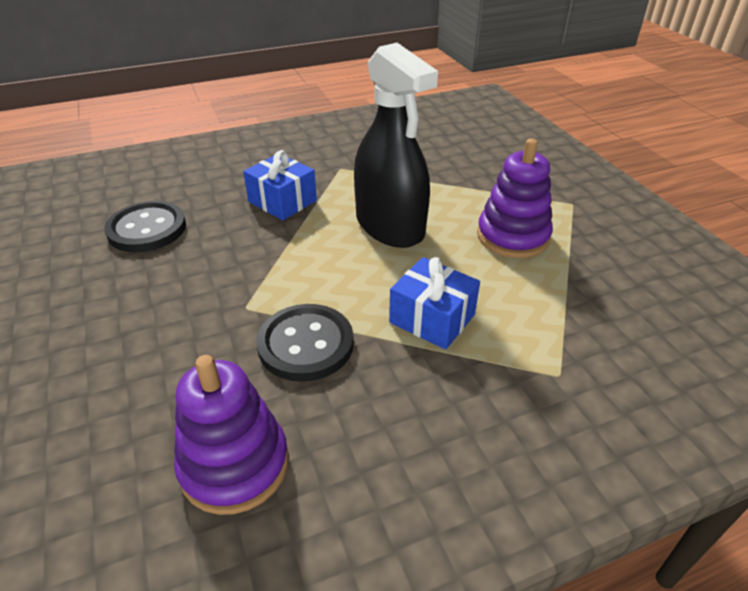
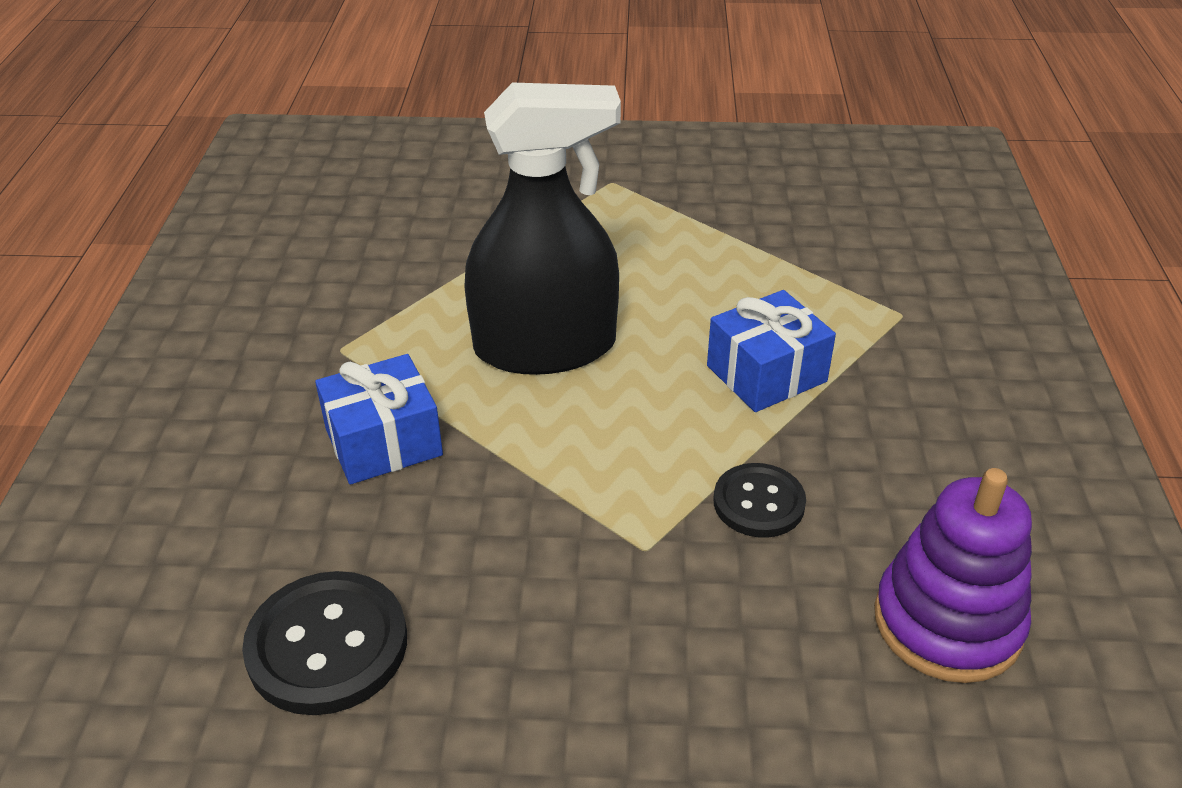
camera: 65 degrees left, 0 degrees up
black button [257,304,354,382] -> black button [713,463,806,538], size x0.64
purple stacking toy [477,138,553,258] -> none

